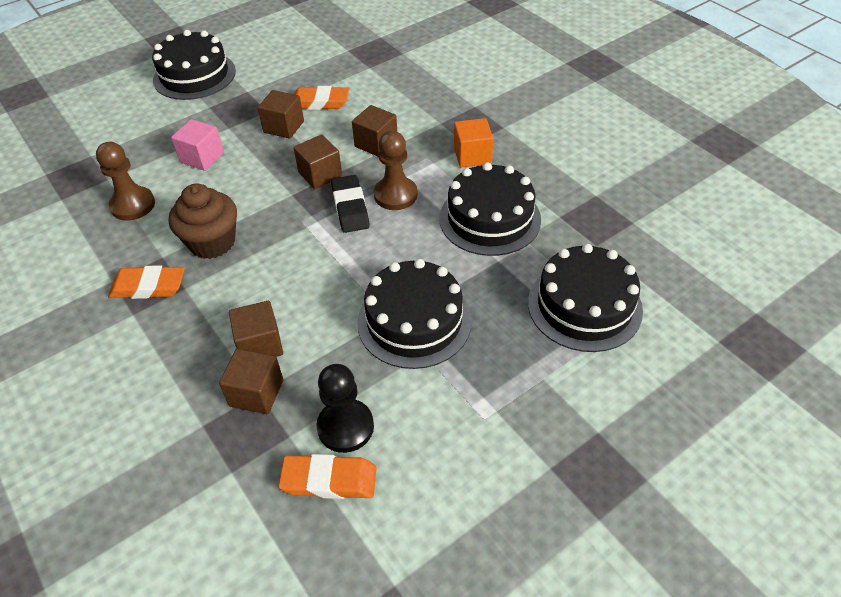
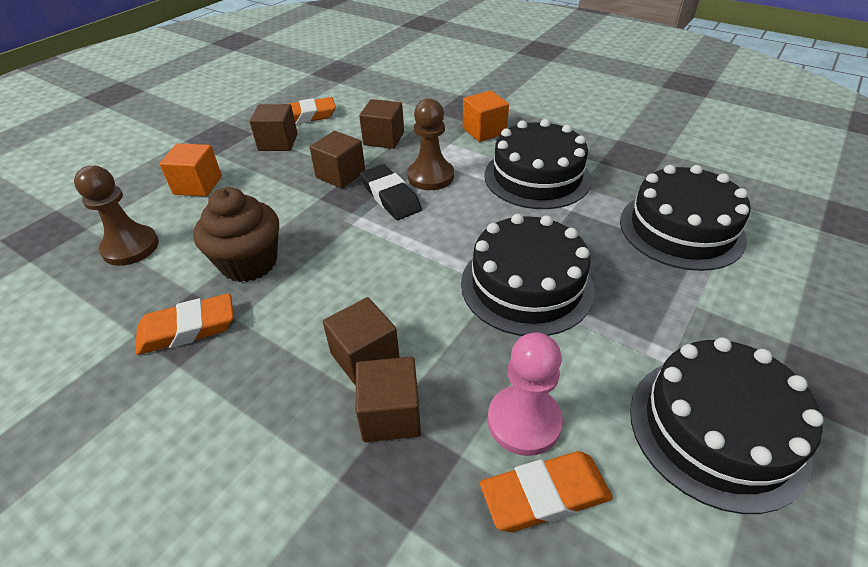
camera: 20 degrees left, 5 degrees down
black cake [152,30,236,100] -> black cake moved to [630,337,824,514]
pink cube [171,119,224,171] -> orange cube [159,143,222,197]
black pawn [316,364,374,453] -> pink pawn [488,332,563,456]

